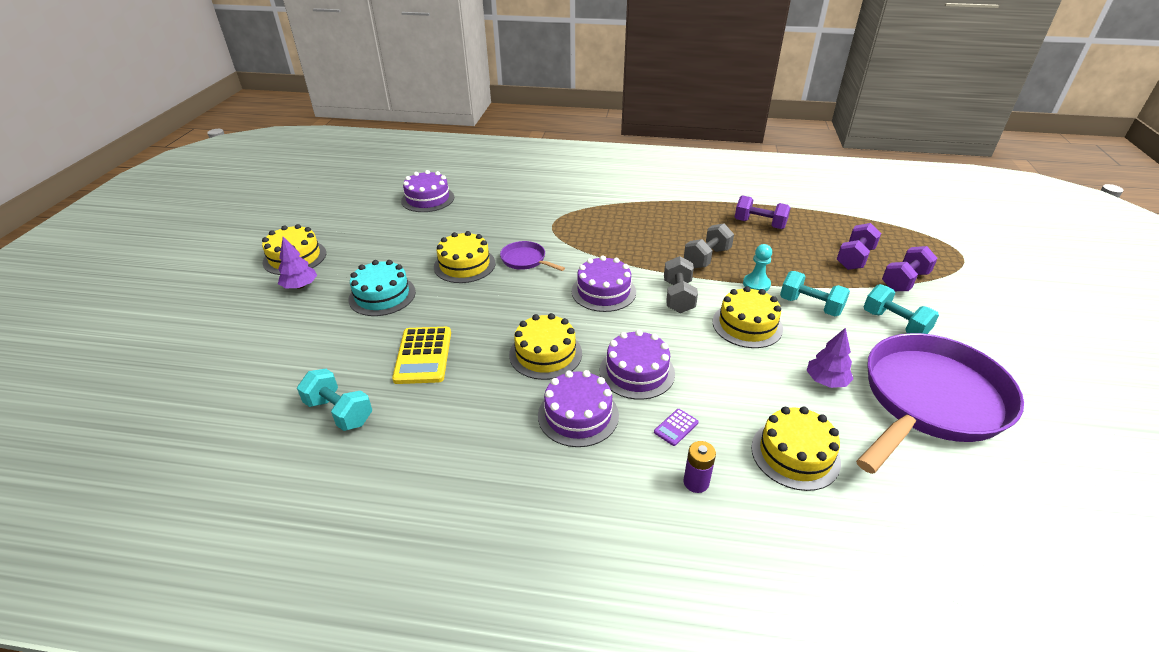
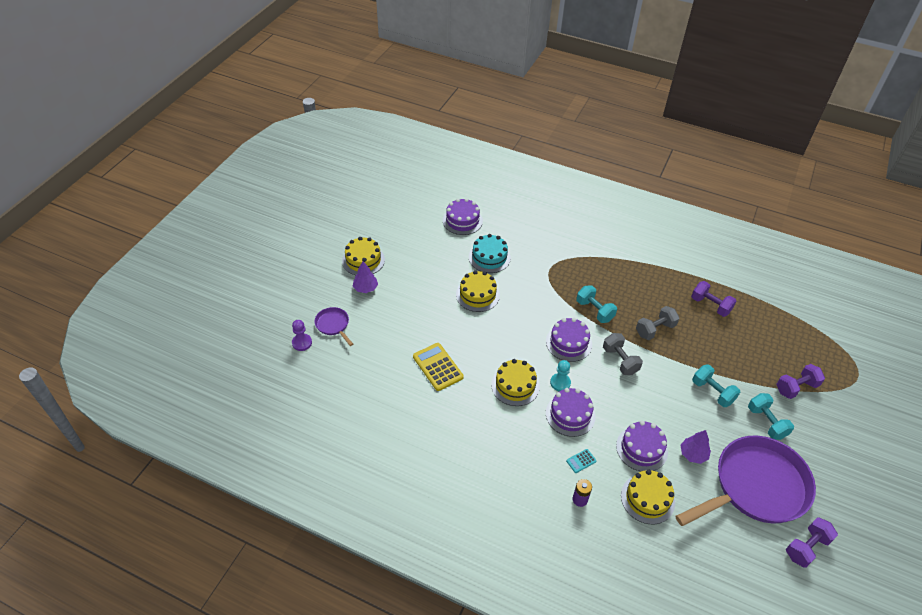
camera: 15 degrees right, 10 degrees up
turquoise dumbbell [297,369,372,431] -> turquoise dumbbell moved to [576,285,617,323]
turquoise cake [348,260,416,316] -> turquoise cake moved to [469,234,511,273]
yellow calculator [392,327,451,384] -> yellow calculator turned 135 degrees clockwise [413,343,464,391]
purple pan [500,241,565,271] -> purple pan moved to [314,307,353,346]
purple cake [538,370,619,447] -> purple cake moved to [616,421,668,471]
purple calculator [654,409,699,446] -> turquoise calculator [566,449,596,473]
grey dumbbell [664,256,698,313] -> grey dumbbell turned 45 degrees counterclockwise [603,333,643,375]
yellow cake [713,286,783,348] -> none
turquoise pawn [743,244,772,291] -> turquoise pawn moved to [550,360,571,391]
purple dumbbell [837,223,881,270] -> purple dumbbell moved to [786,517,838,568]
none -> purple pawn [292,320,312,351]

